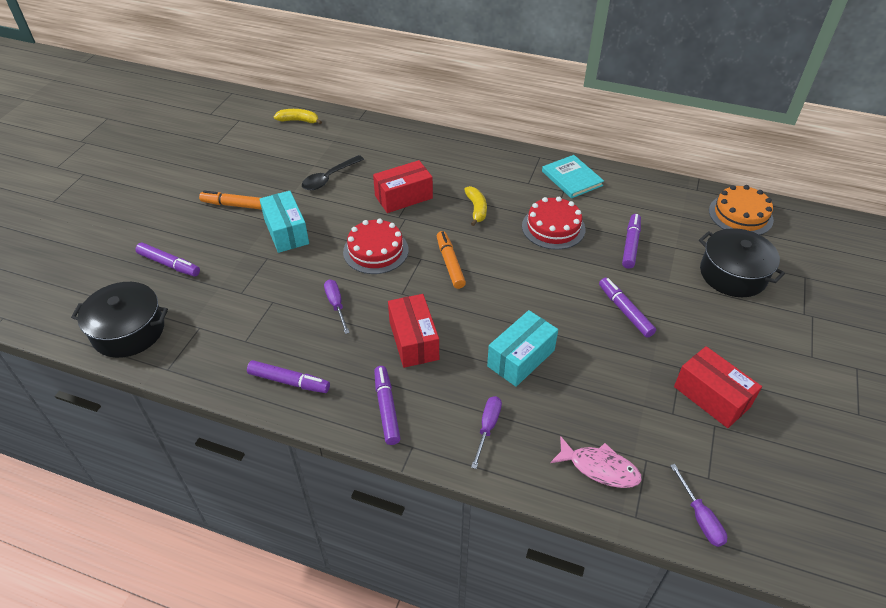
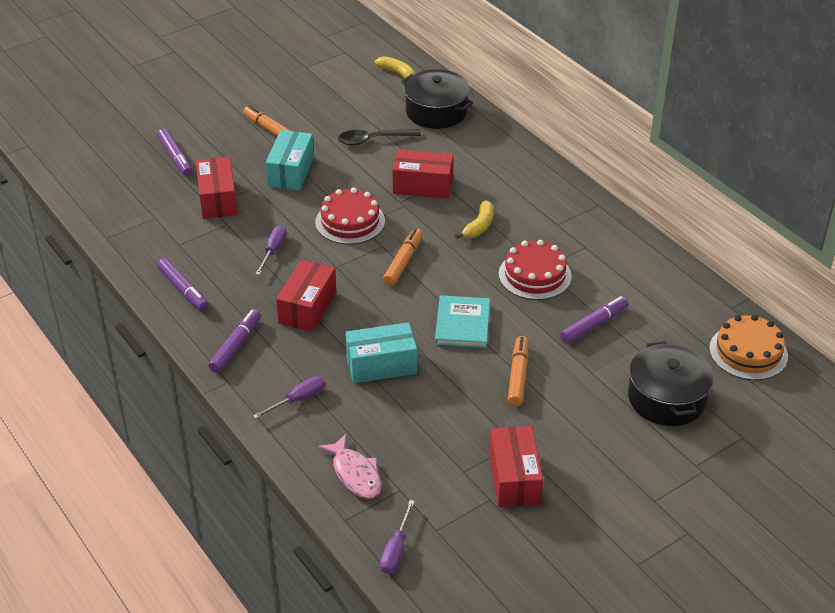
camera: 35 degrees right, 5 degrees down
black pot [71,282,168,358] -> black pot moved to [401,69,473,129]
turquoise book [542,155,604,198] -> turquoise book moved to [435,295,490,348]
purple marker [599,277,656,338] -> orange marker [508,336,528,406]
none -> red box [196,157,237,219]

